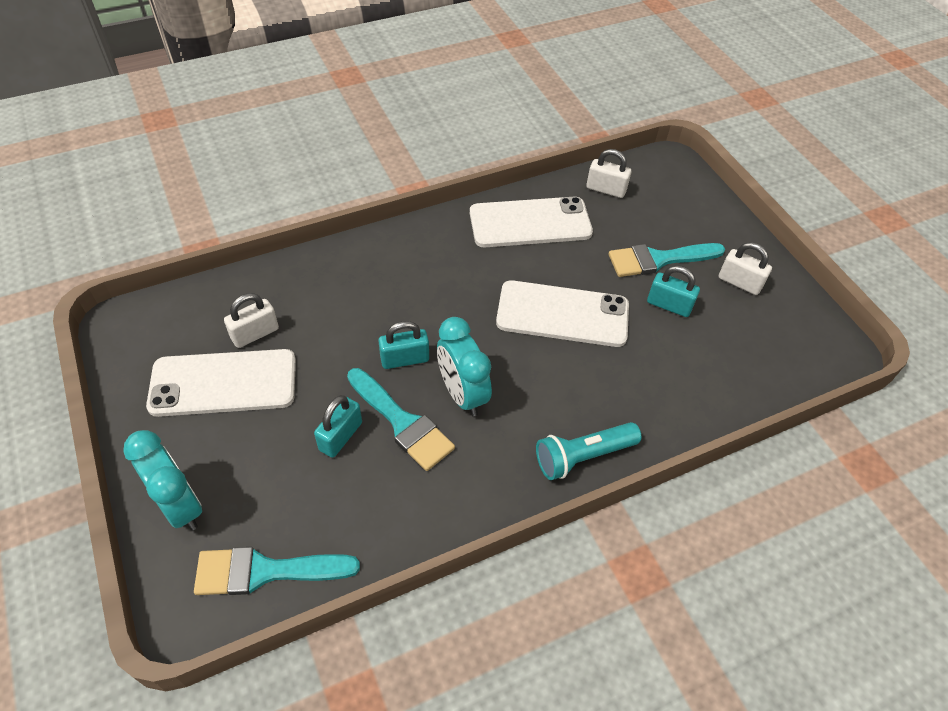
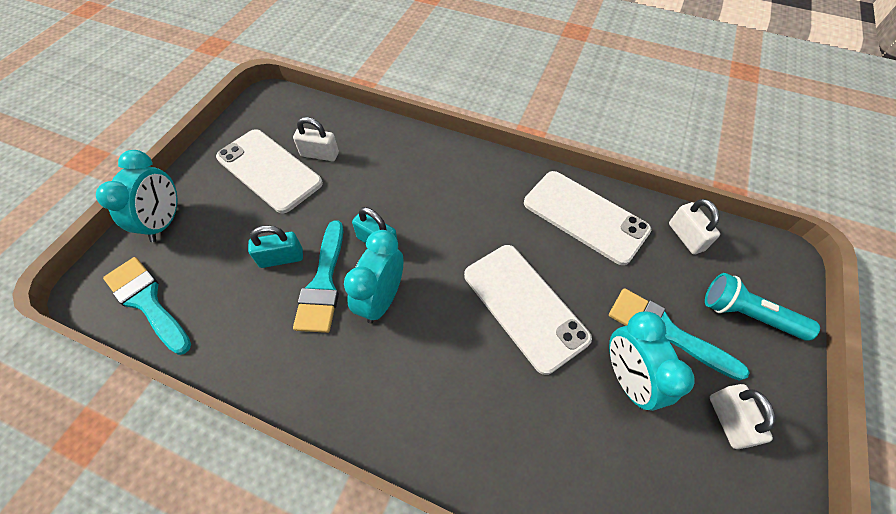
camera: 50 degrees right, 5 degrees up
turquoise flashlight [536,422,641,480] -> turquoise flashlight moved to [705,273,820,341]
turquoise padlock [647,266,700,317] -> turquoise clock [609,311,695,411]

